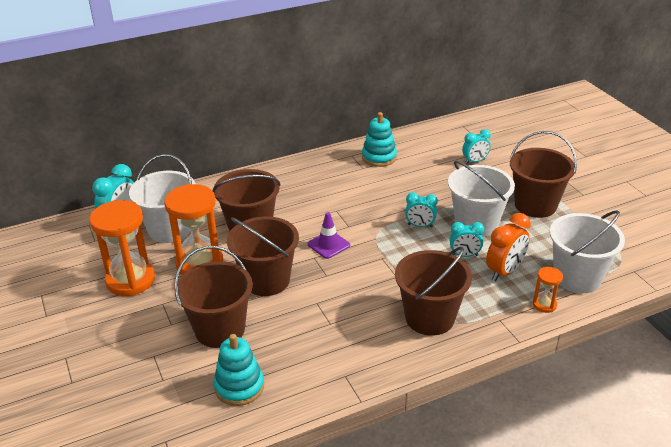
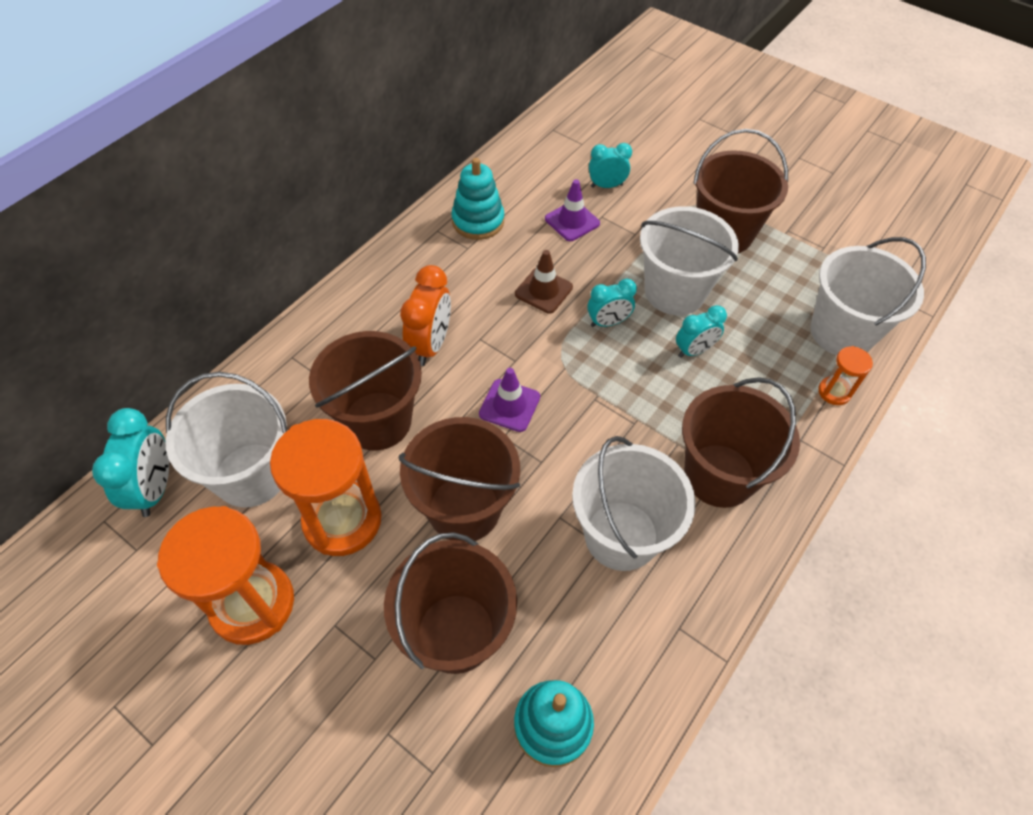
camera: 30 degrees left, 20 degrees up
turquoise clock [462,129,491,164] -> turquoise clock turned 135 degrees counterclockwise [589,143,632,188]
orange clock [486,213,531,281] -> orange clock moved to [400,265,451,366]
none -> brown traffic cone [515,250,573,313]
none -> purple traffic cone [545,179,600,241]
none -> white bucket [572,436,695,571]

